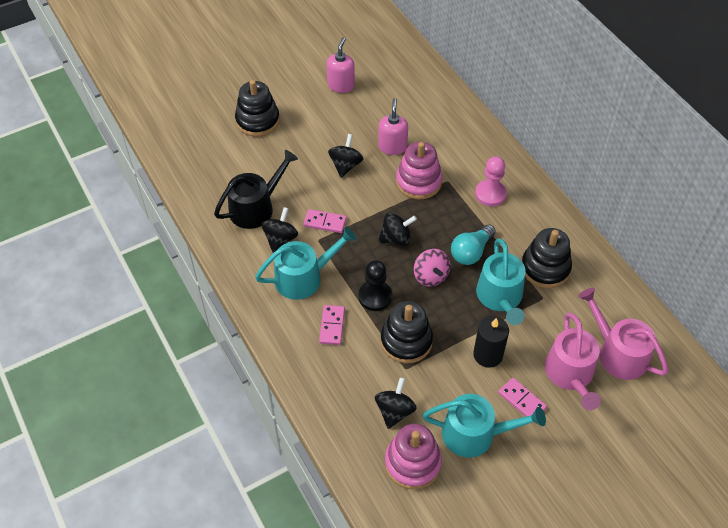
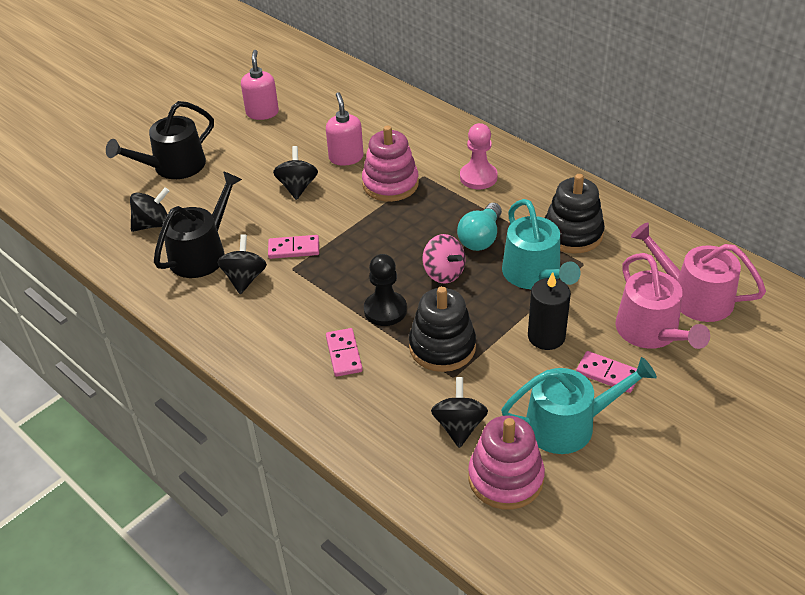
camera: 15 degrees left, 10 degrees down
black stacking toy [235,80,280,137] -> black watering can [106,101,214,179]
turquoise watering can [255,227,357,300] -> none
black spinning top [378,212,417,246] -> black spinning top moved to [130,187,169,232]

